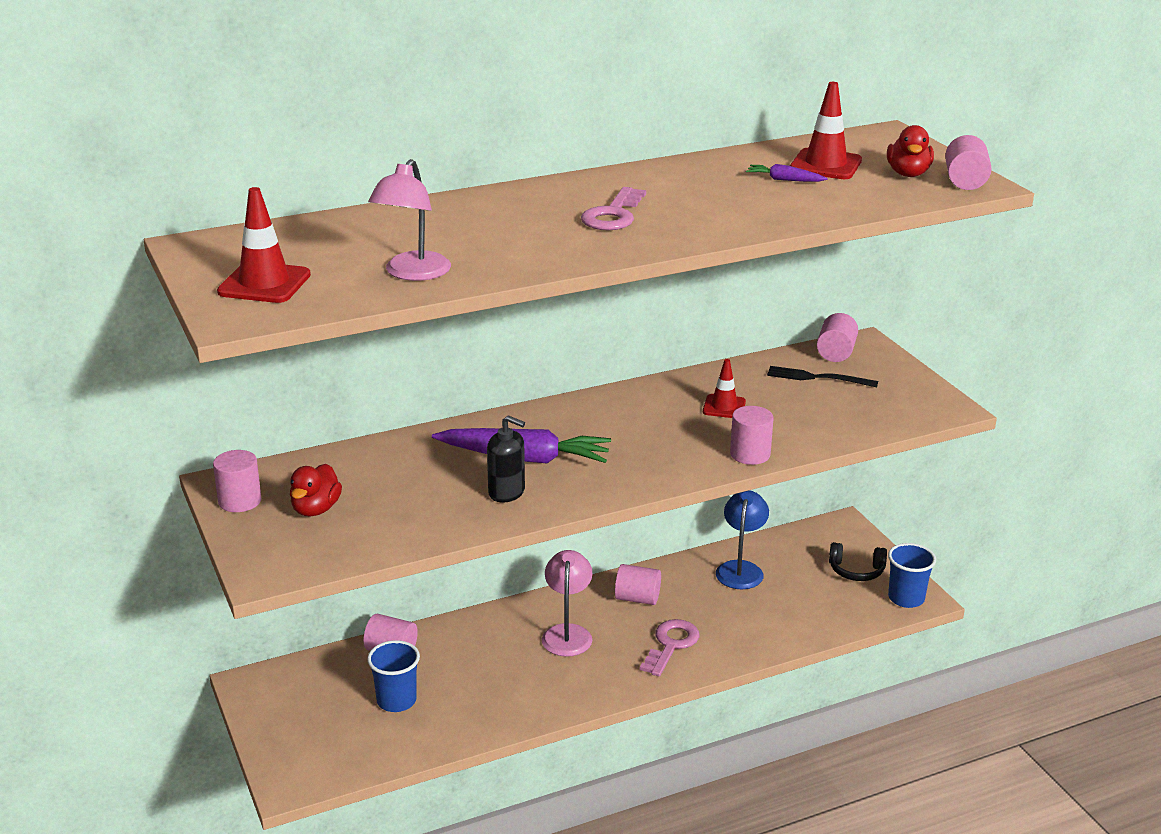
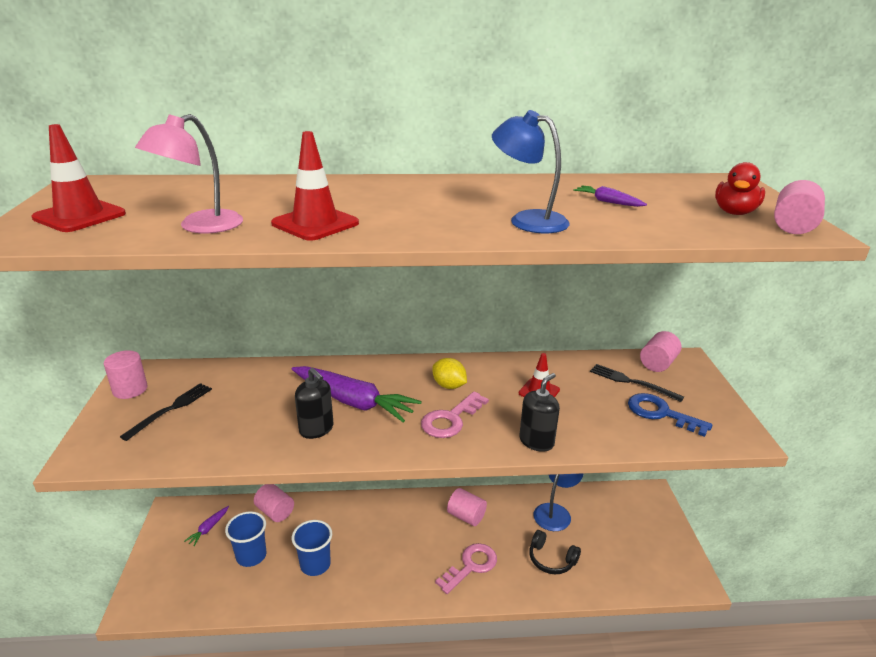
camera: 20 degrees right, 0 degrees up
red duck [290,464,342,516] -> black fork [120,383,212,441]
pink lamp [542,550,592,657] -> none
pink key [581,187,646,230] -> pink key moved to [421,391,489,438]
pink cylinder [730,406,774,465] -> black soap dispenser [519,373,560,452]
red traffic cone [790,82,862,179] -> red traffic cone moved to [271,131,359,241]
black headphones [829,542,887,581] -> black headphones moved to [529,530,581,574]
blue cup [888,543,936,608] -> blue cup moved to [292,520,332,576]
none -> purple carrot [184,506,229,546]
none -> yellow lemon [433,358,467,389]
none -> blue lamp [492,110,570,233]
none -> blue key [628,393,713,437]

